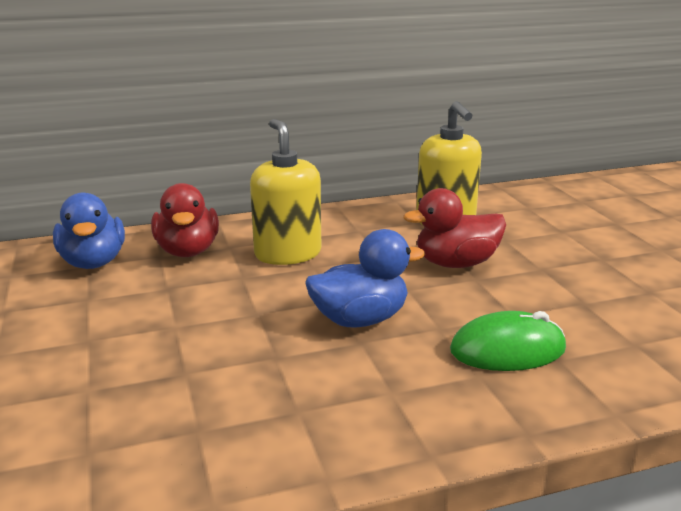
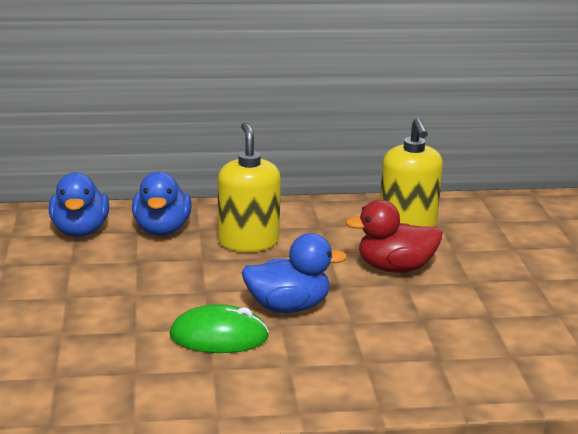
camera: 10 degrees right, 0 degrees up
red duck [151,183,219,257] -> blue duck [132,171,191,236]
green mouse [450,311,566,371] -> green mouse moved to [170,304,269,353]

